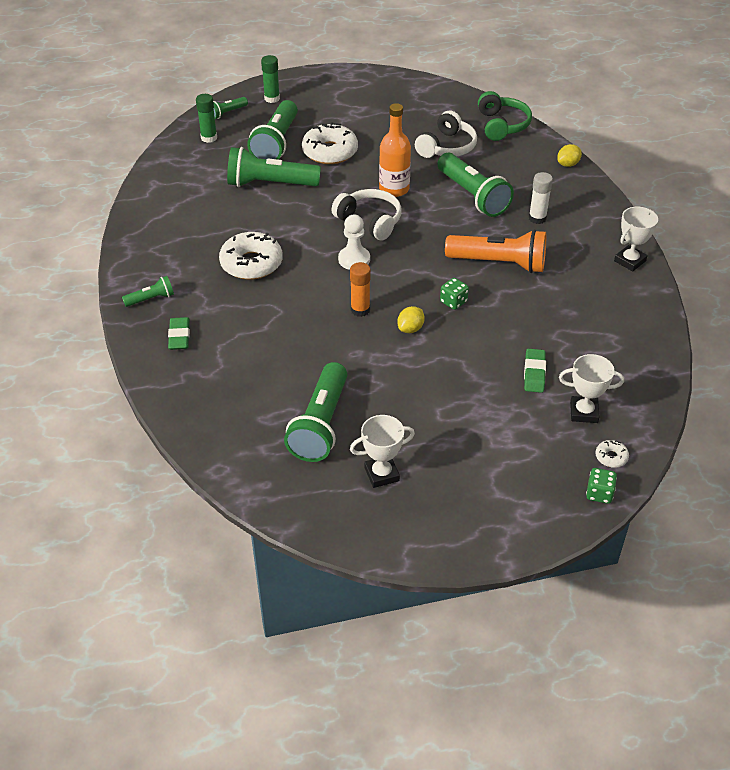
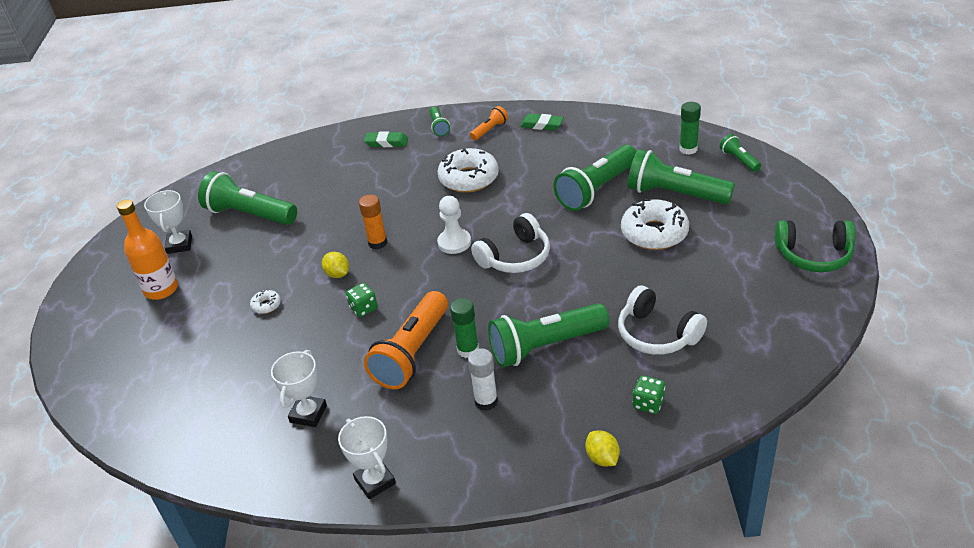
camera: 105 degrees right, 5 degrees down
green flashlight [227,147,321,187] -> green flashlight turned 150 degrees counterclockwise [553,145,637,211]
green glue stick [261,55,280,103] -> green glue stick moved to [450,298,479,358]
orange bottle [379,103,411,197] -> orange bottle moved to [117,200,178,300]
green headphones [478,91,532,141] -> green headphones moved to [775,220,855,272]
green eraser [524,348,546,393] -> green eraser moved to [520,114,564,130]
white trophy [559,354,624,423] -> white trophy moved to [271,350,327,427]
green dice [586,468,617,504] -> green dice moved to [633,375,665,414]
white donut [595,440,629,468] -> white donut moved to [250,289,281,314]
none -> orange flashlight [470,106,508,140]

